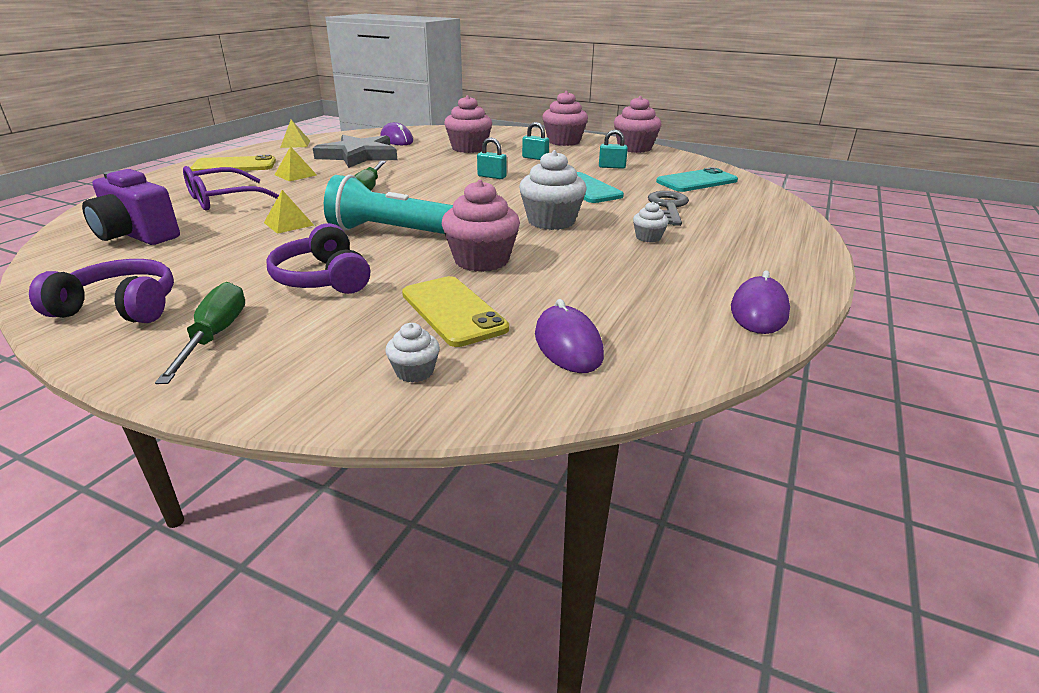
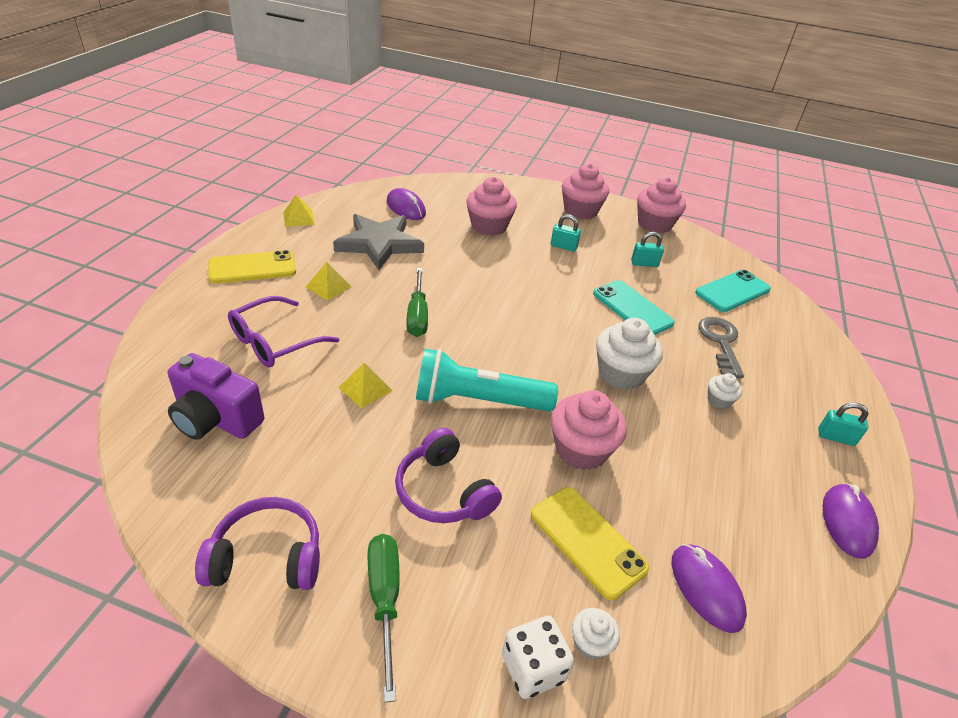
camera: 10 degrees left, 10 degrees up
turquoise padlock [477,137,507,179] -> turquoise padlock moved to [818,402,868,446]
none -> white dice [502,616,574,699]

